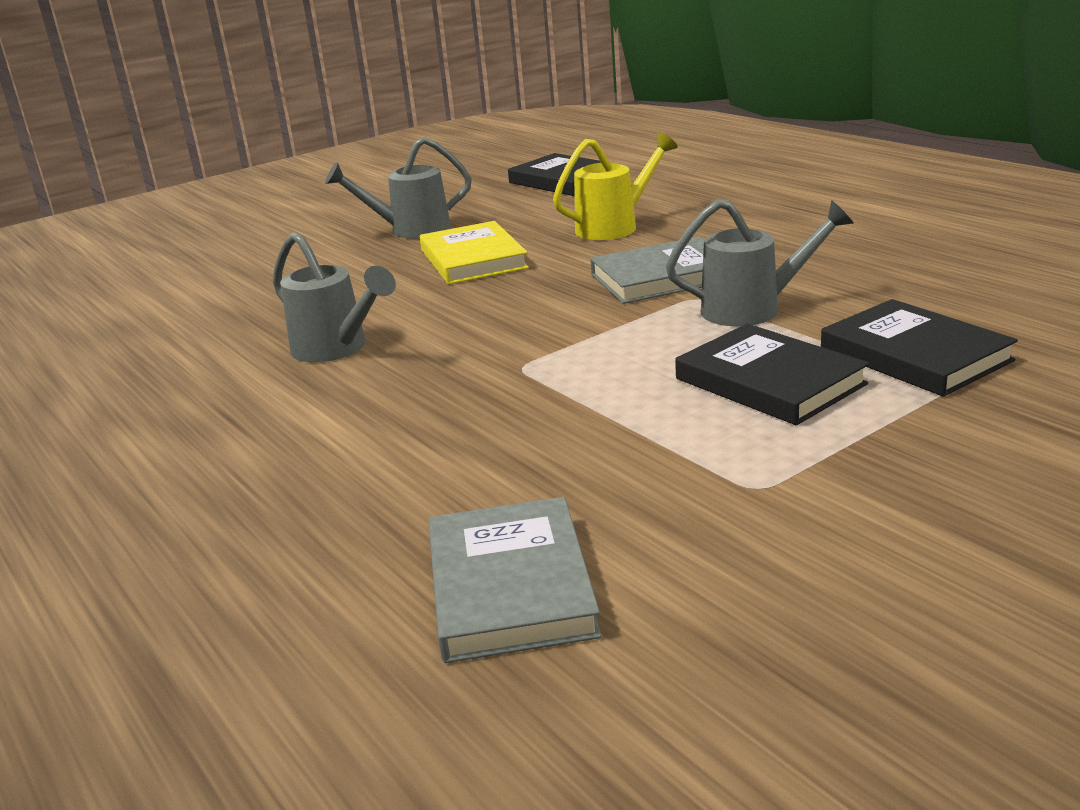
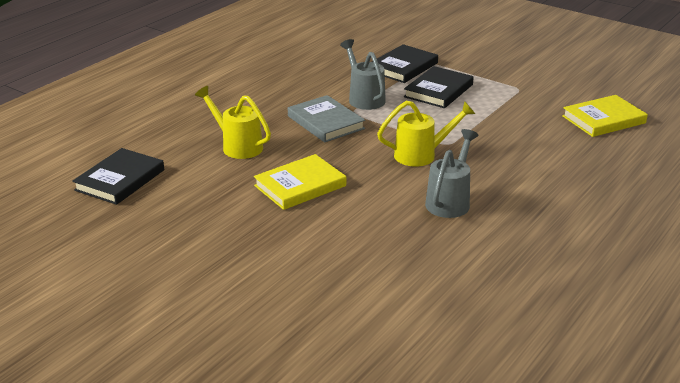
camera: 110 degrees left, 5 degrees up
grey watering can [325,137,472,239] -> none
grey book [428,497,602,663] -> yellow book [562,95,648,137]
none -> yellow watering can [377,101,475,167]

